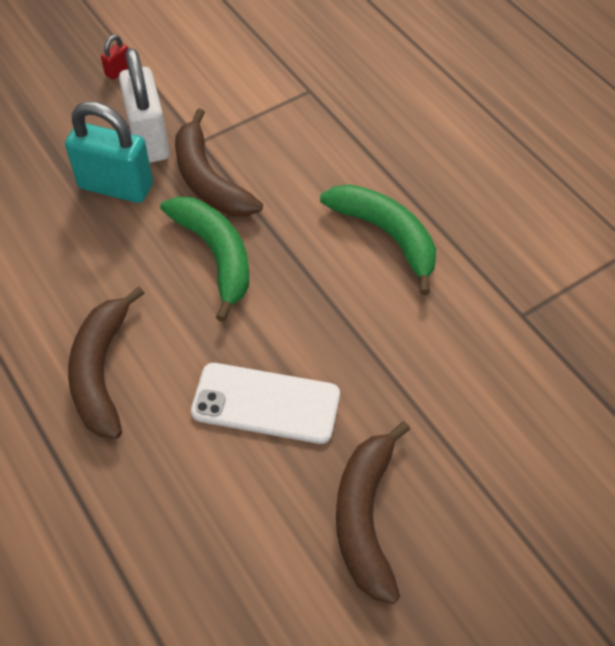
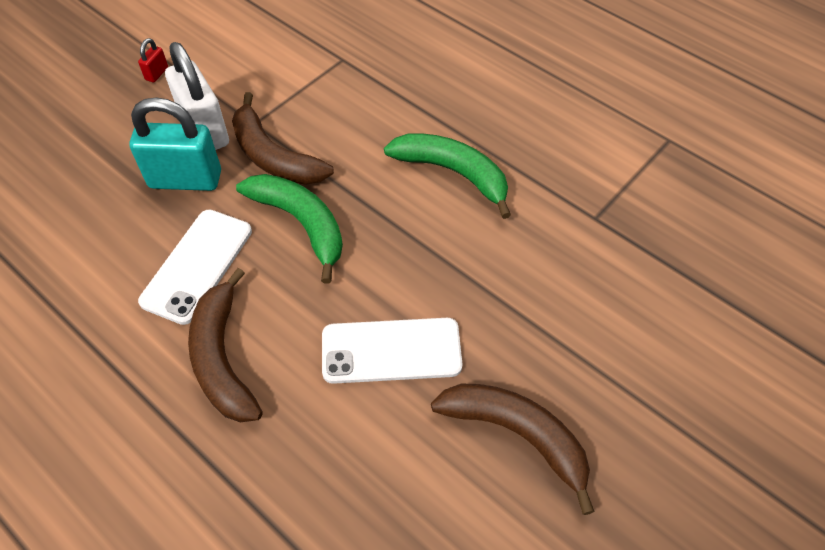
camera: 15 degrees left, 0 degrees up
brown banana [336,421,410,604] -> brown banana turned 135 degrees clockwise [431,384,595,515]
none -> white phone [138,209,252,325]

